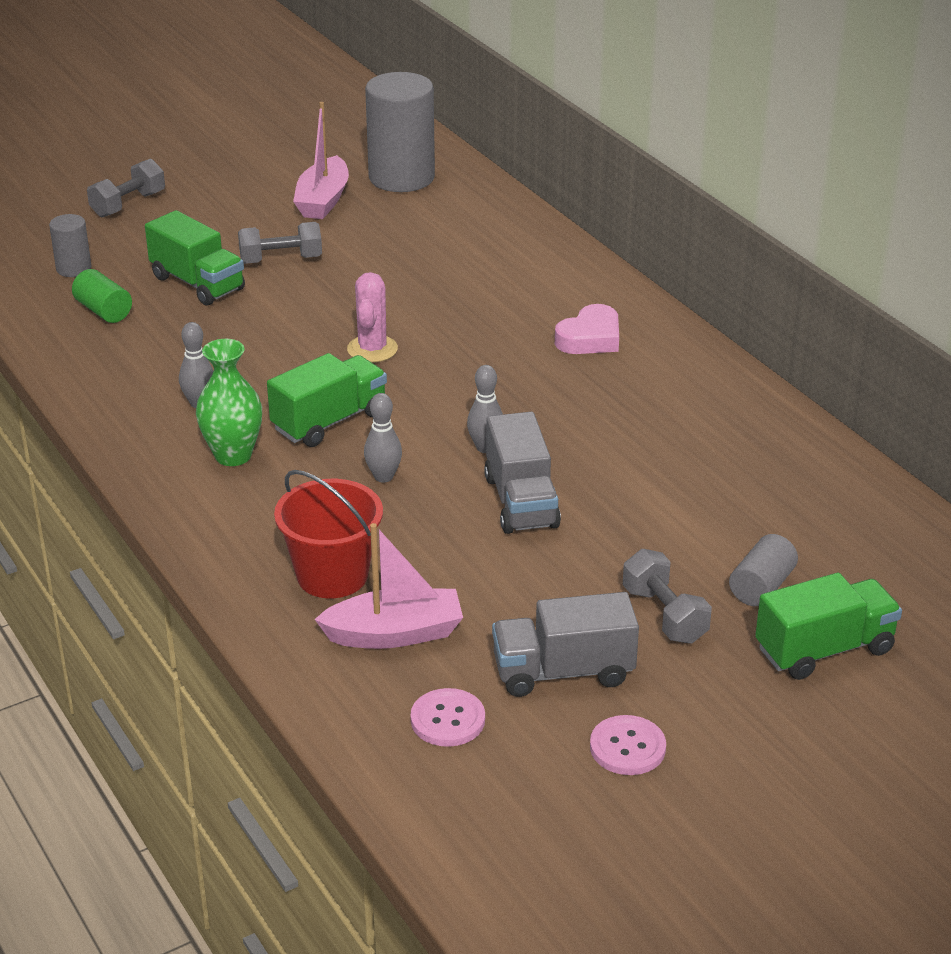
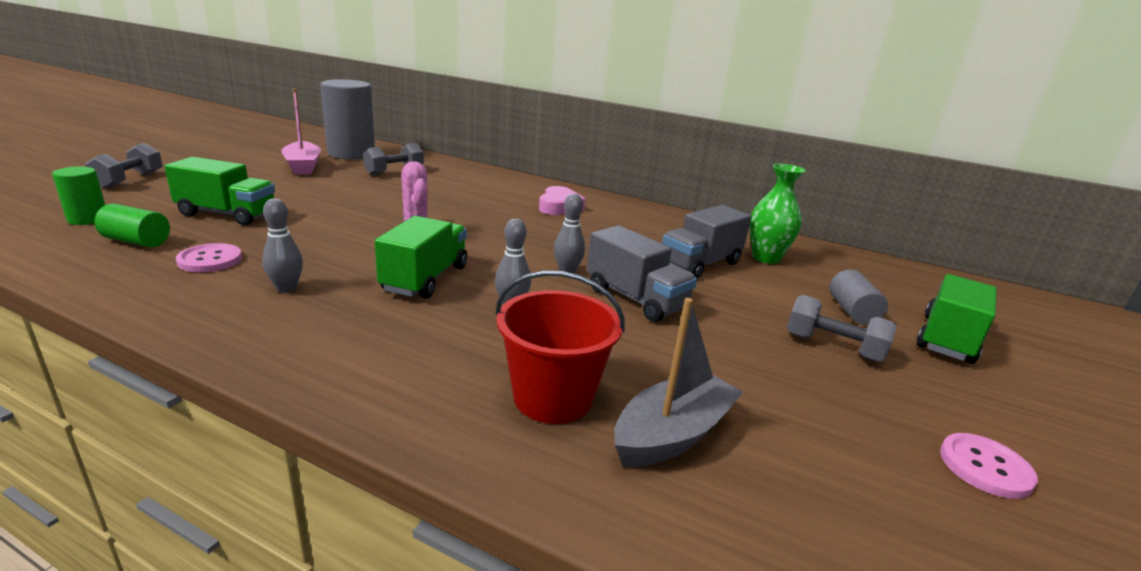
camera: 35 degrees left, 10 degrees down
grey cylinder [49,214,92,277] -> green cylinder [52,166,105,225]
green vase [196,339,262,466] -> green vase moved to [750,164,806,264]
grey dumbbell [238,222,322,264] -> grey dumbbell moved to [363,143,424,175]
pink boat [315,523,463,649] -> grey boat [614,298,743,467]
pink button [411,688,485,747] -> pink button moved to [176,243,242,272]
grey truck [492,592,639,697] -> grey truck moved to [662,205,751,278]

